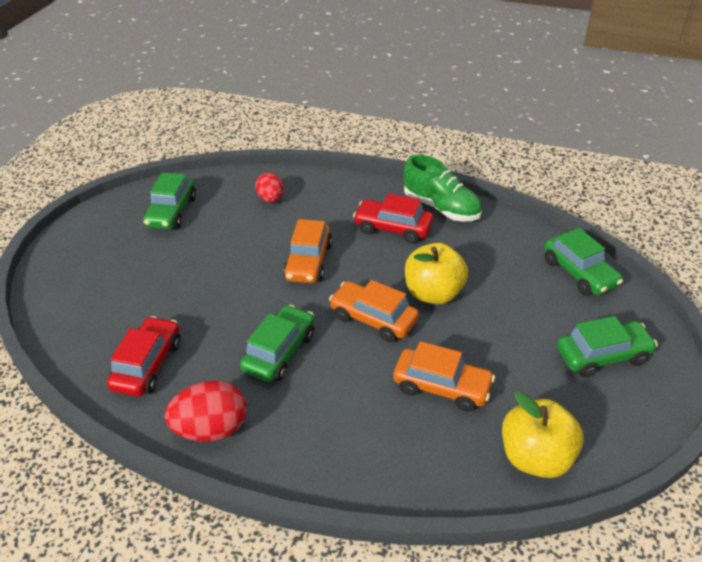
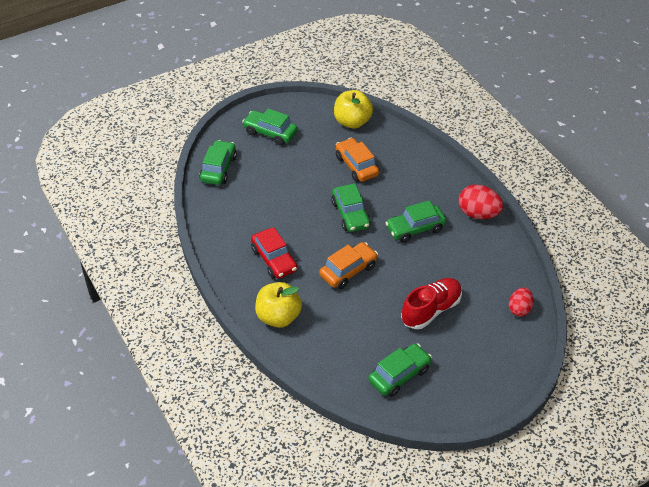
camera: 140 degrees left, 5 degrees up
red car [107,316,181,397] -> none
red egg [255,173,283,203] -> red egg moved to [509,287,534,316]
orange car [329,280,419,342] -> green car [331,183,371,232]
green shoe [404,155,482,222] -> none
yellow apple [405,243,468,304] -> yellow apple moved to [255,282,302,328]
none -> red shoe [401,278,462,329]

